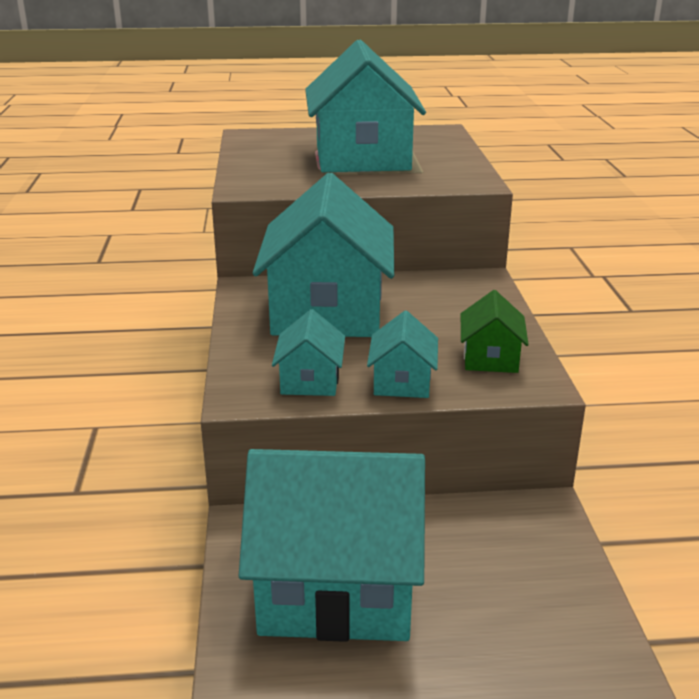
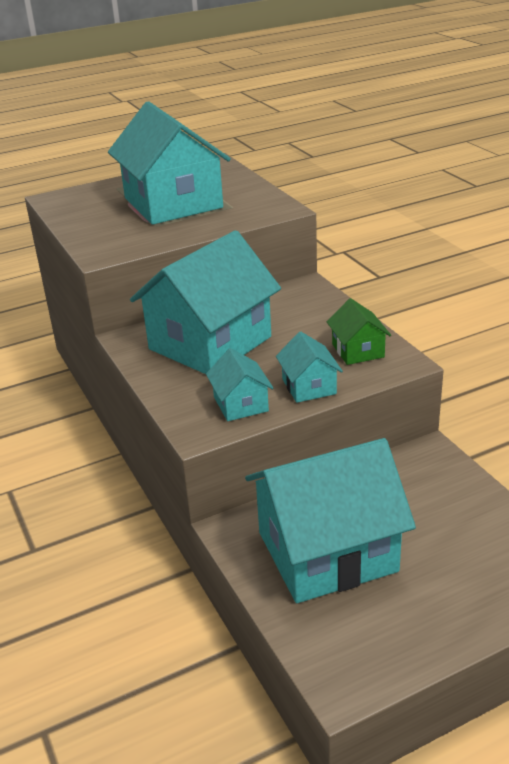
camera: 20 degrees left, 5 degrees up
turquoise house [253,173,394,337] -> turquoise house turned 60 degrees clockwise [130,230,281,374]

